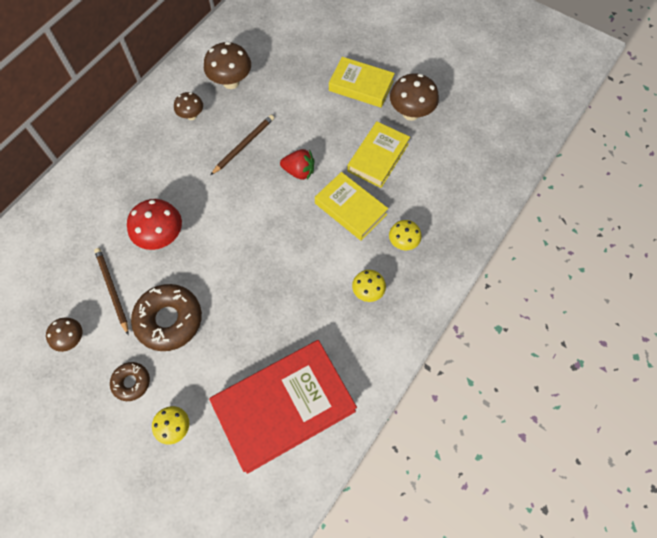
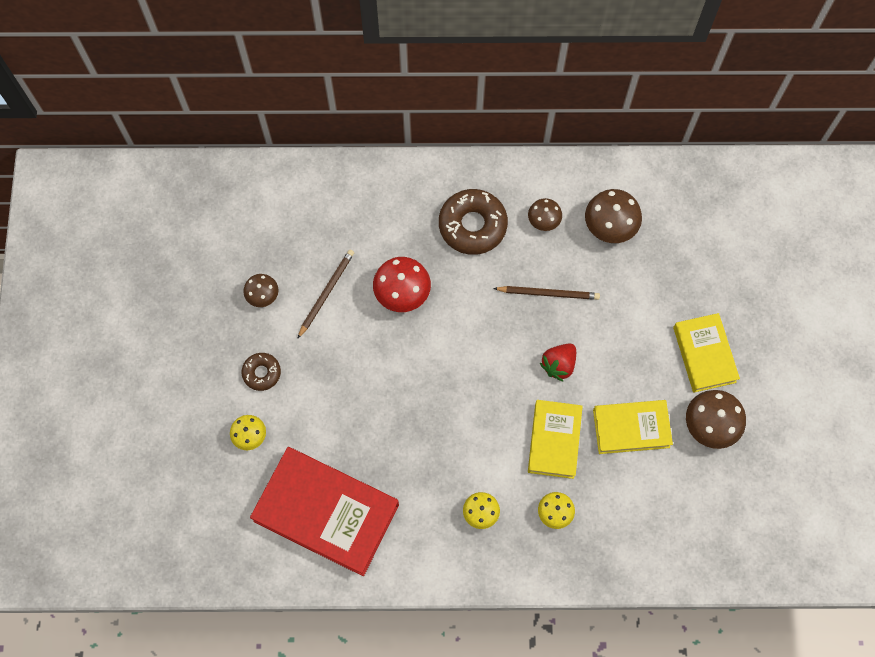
camera: 55 degrees right, 5 degrees up
brown donut [131,284,202,351] -> brown donut moved to [439,189,508,255]
red strawberry [280,149,314,180] -> red strawberry turned 60 degrees clockwise [540,343,576,382]

